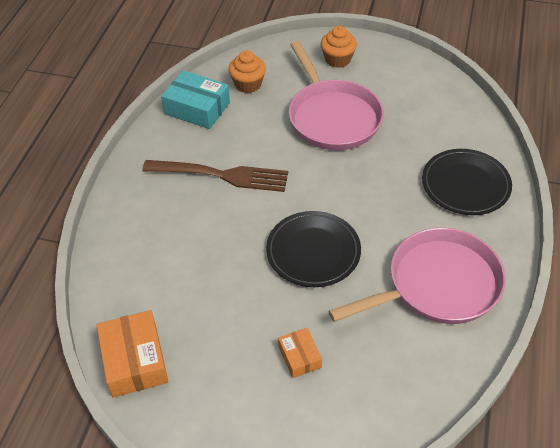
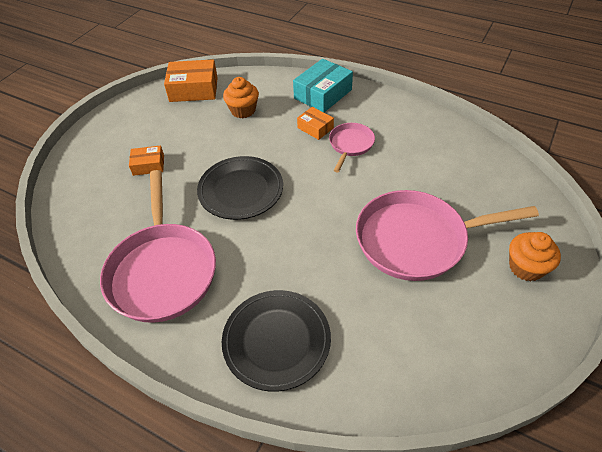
camera: 105 degrees right, 0 degrees up
brown fork [142,160,288,192] -> pink pan [329,123,375,172]
turquoise box [161,71,230,129] -> turquoise box moved to [293,59,353,112]
orange cupcake [228,51,266,93] -> orange cupcake moved to [223,77,259,118]
none -> orange box [297,107,334,140]

